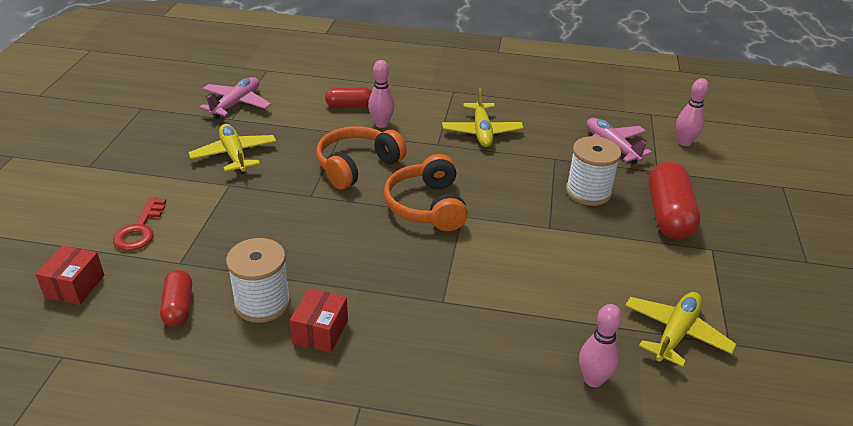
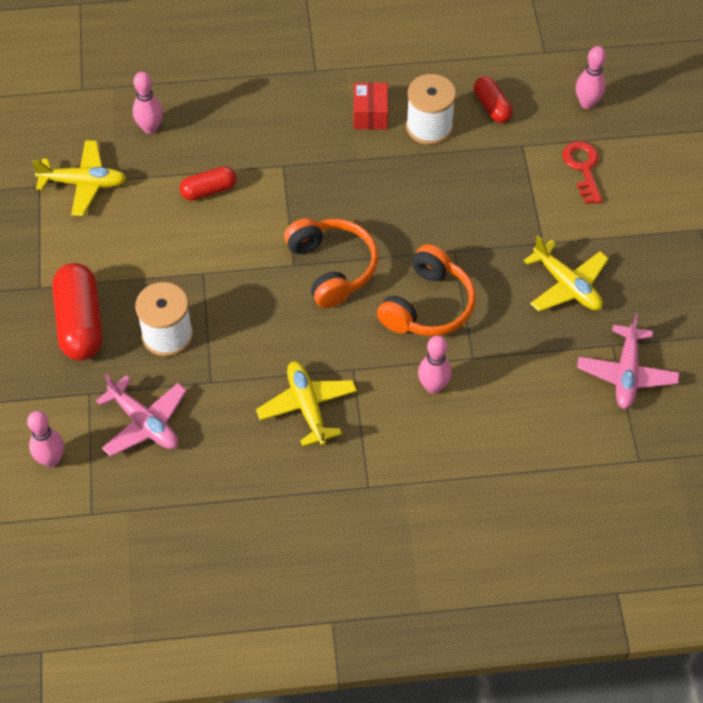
camera: 165 degrees right, 20 degrees up
red box [35,246,105,305] -> pink bowling pin [576,46,606,109]
red capsule [325,87,372,108] -> red capsule moved to [180,166,237,201]
yellow plane [625,292,737,367] -> yellow plane turned 105 degrees counterclockwise [32,140,127,216]

